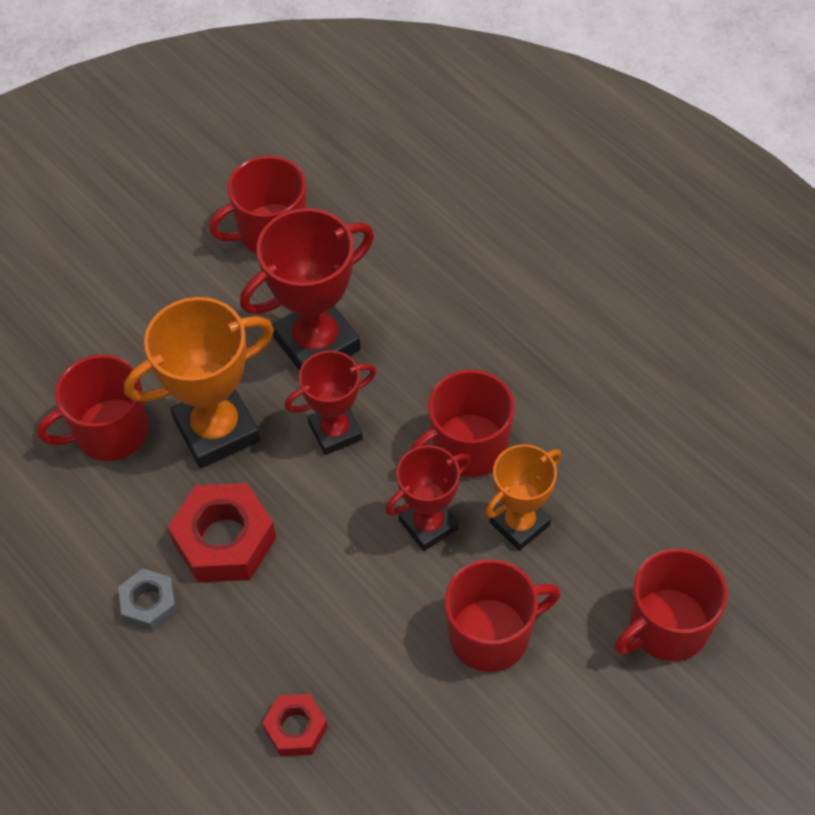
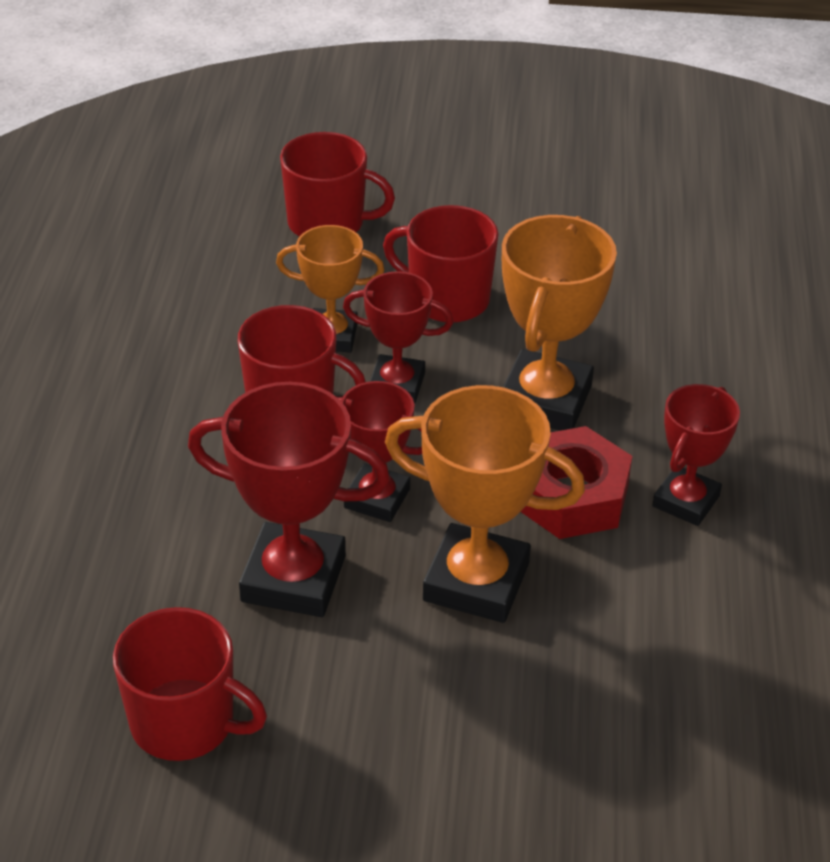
camera: 135 degrees left, 15 degrees down
red mug [37,354,149,461] -> none
grey nut [118,568,177,632] -> red trophy [652,384,740,526]
red nut [262,694,328,756] -> none
none -> orange trophy [502,215,617,431]

